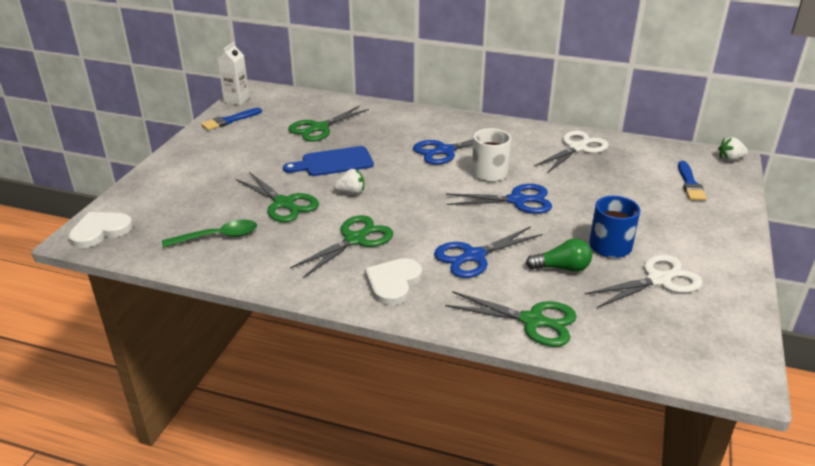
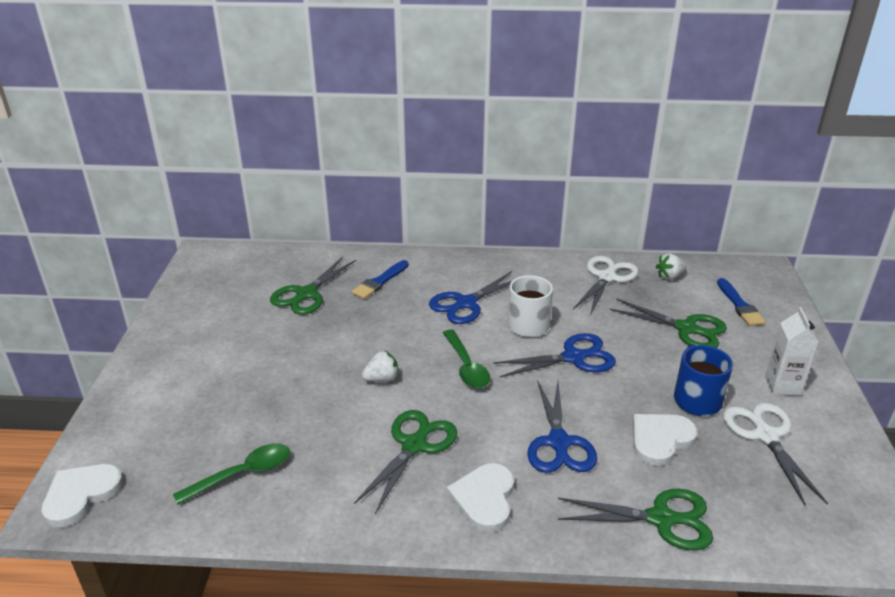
camera: 15 degrees left, 0 degrees up
blue brush [201,108,262,130] -> blue brush moved to [352,260,409,299]
white carton [218,42,249,105] -> white carton moved to [765,307,819,396]
green scissors [236,172,319,222] -> green scissors moved to [609,298,727,348]
blue cutting board [283,146,374,176] -> none
blue scissors [434,227,542,278] -> blue scissors turned 45 degrees counterclockwise [527,380,597,473]
green light bulb [526,238,592,272] -> white heart [633,414,698,466]
white scissors [585,255,703,308] -> white scissors turned 60 degrees counterclockwise [723,403,828,506]
white strawberry [718,137,748,161] -> white strawberry moved to [656,253,686,280]
none -> green spoon [443,329,490,389]

